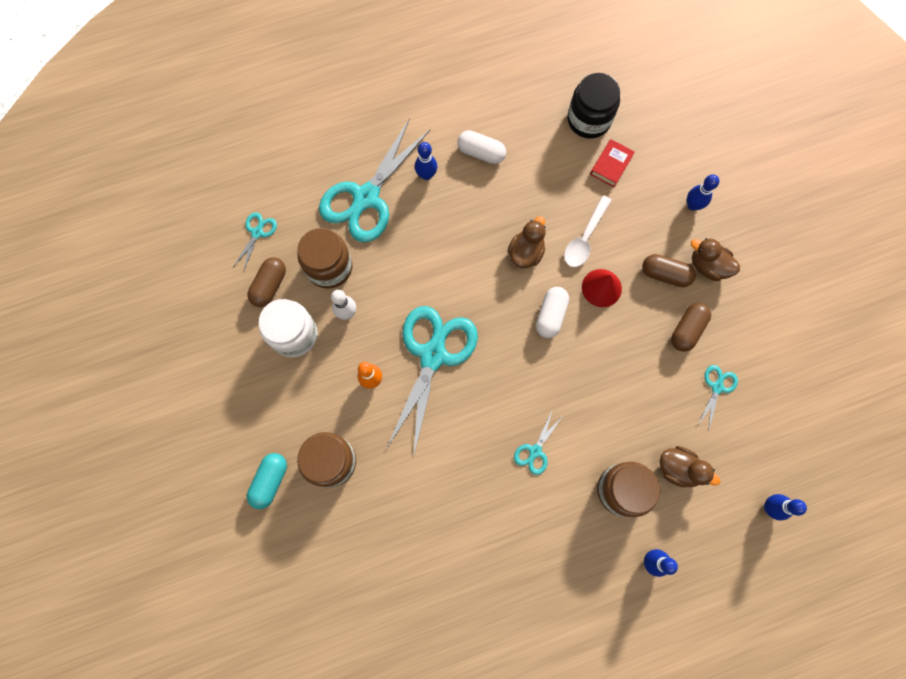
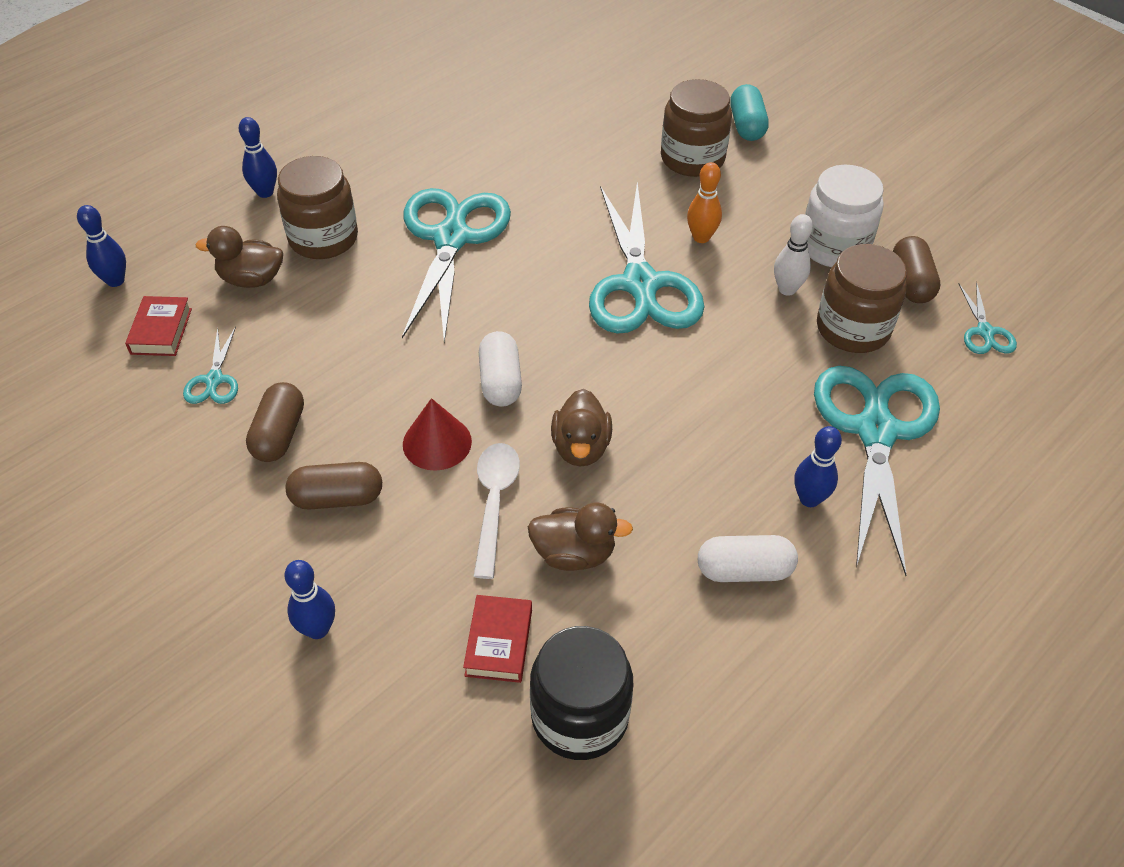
camera: 155 degrees right, 25 degrees down
turquoise scissors [514,409,562,475] -> turquoise scissors [402,188,511,343], size x2.28
brown duck [691,238,740,281] -> brown duck moved to [528,502,633,571]
none -> red book [125,296,192,356]

